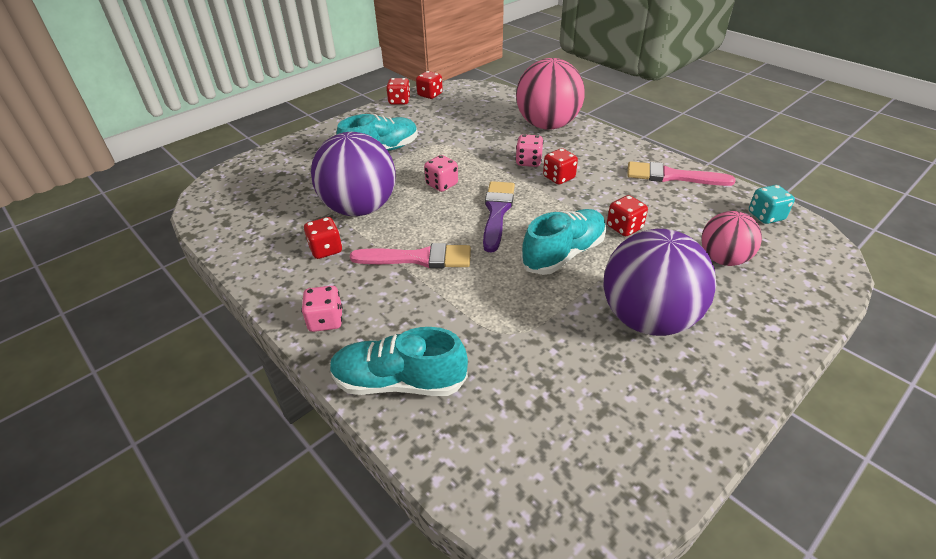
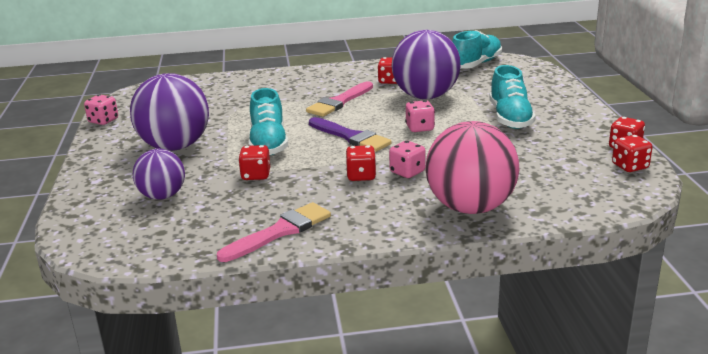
camera: 125 degrees right, 15 degrees down
pink dice [301,286,343,332] -> pink dice moved to [84,94,118,125]
turquoise shoe [330,327,468,396] -> turquoise shoe moved to [452,30,502,69]
pink ball [701,211,762,266] -> purple ball [133,149,185,200]
turquoise dice [749,185,795,224] -> none

